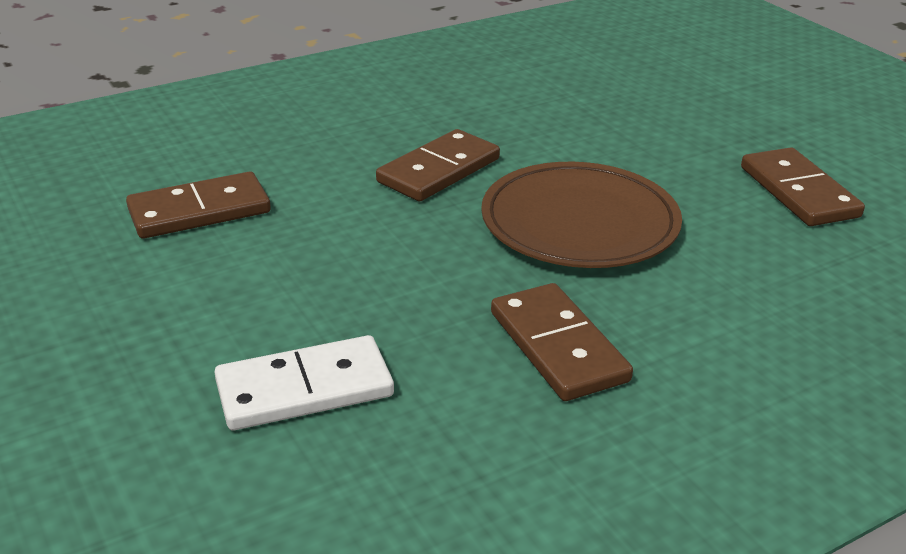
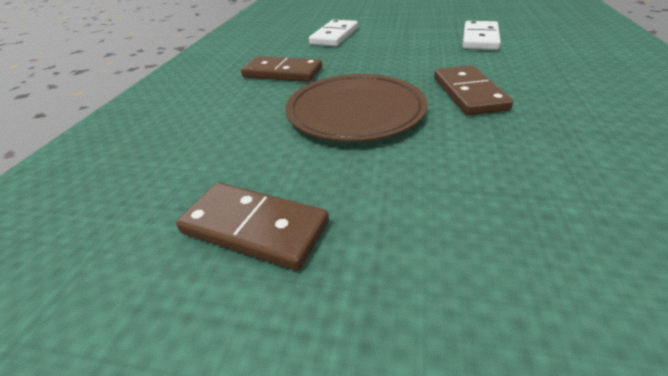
camera: 135 degrees right, 5 degrees up
brown domino [126,172,271,239] -> white domino [463,21,501,50]

